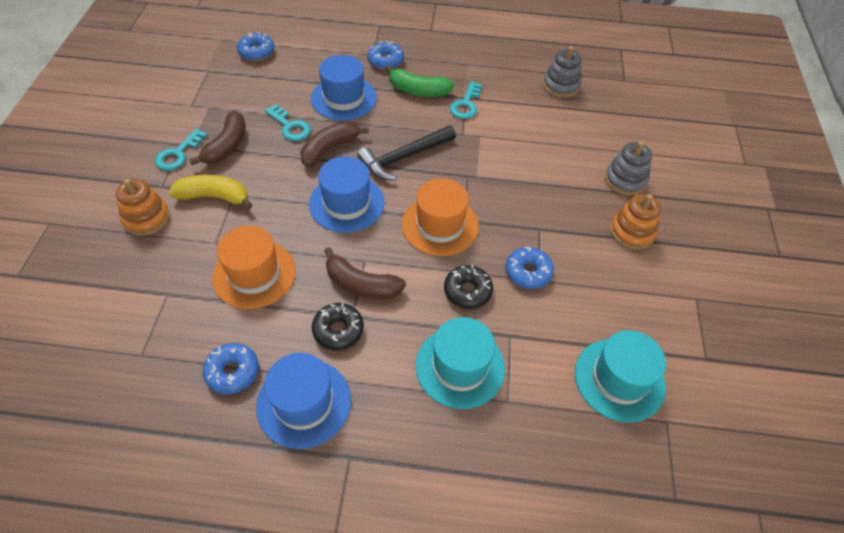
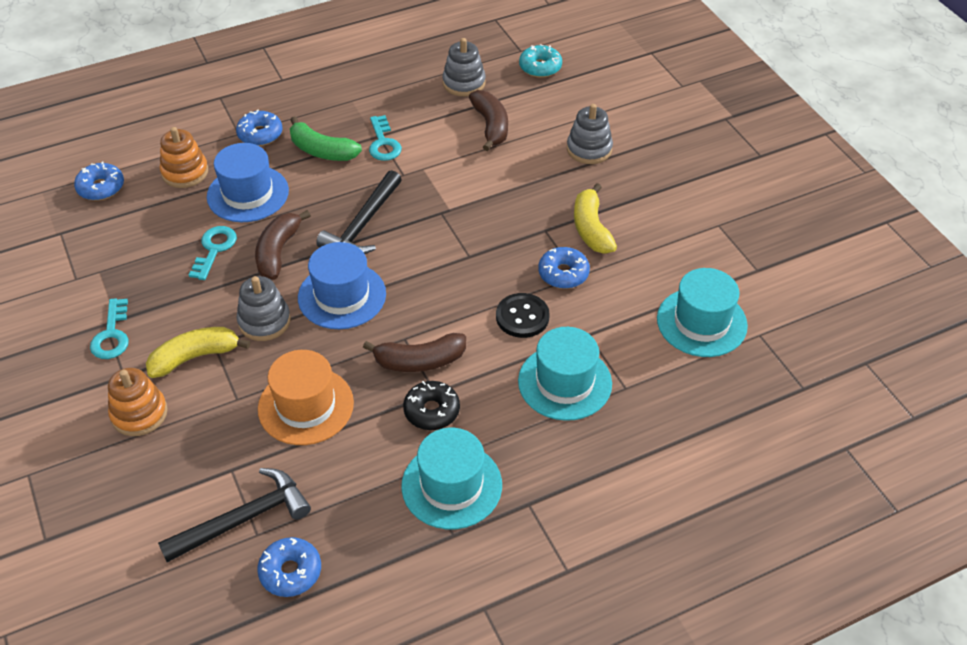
camera: 30 degrees left, 5 degrees down
brown banana [189,111,245,165] -> brown banana moved to [469,90,508,151]
blue donut [203,343,259,394] -> blue donut moved to [257,537,321,597]
blue hat [256,353,351,449] -> turquoise hat [401,428,502,529]
turquoise key [265,104,311,141] -> turquoise key turned 90 degrees counterclockwise [189,226,237,280]
green banana [386,65,454,97] -> green banana turned 45 degrees clockwise [290,116,362,161]
orange hat [402,178,479,256] -> none
black donut [444,265,493,309] -> black button [496,293,550,338]
orange stacking toy [610,194,661,250] -> orange stacking toy moved to [160,127,208,188]
none -> black hammer [158,468,311,563]
none -> grey stacking toy [237,276,291,341]
none -> turquoise donut [519,44,562,78]
none -> yellow banana [574,183,617,253]

